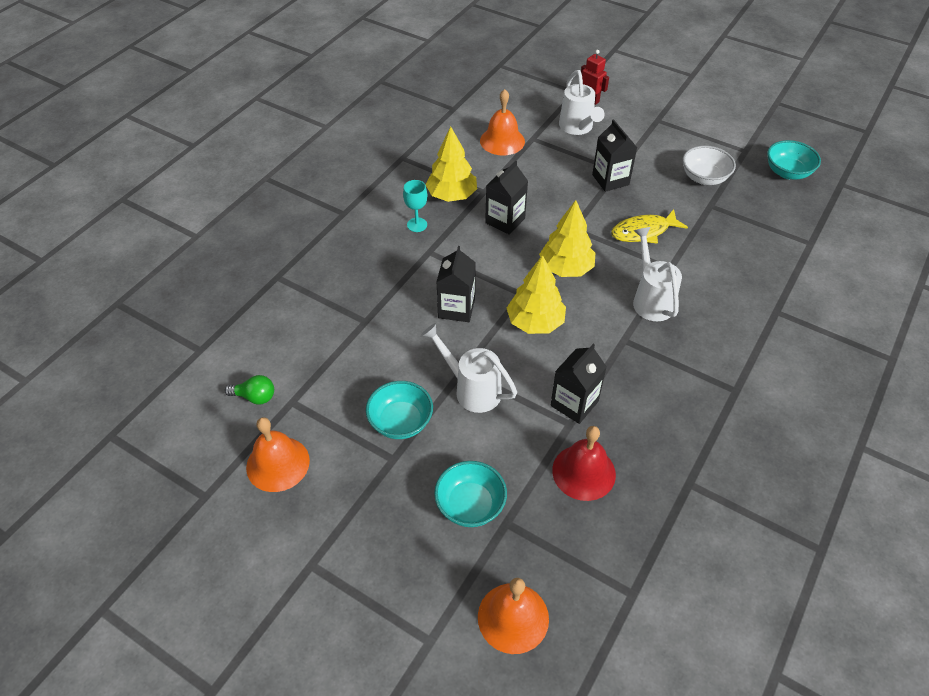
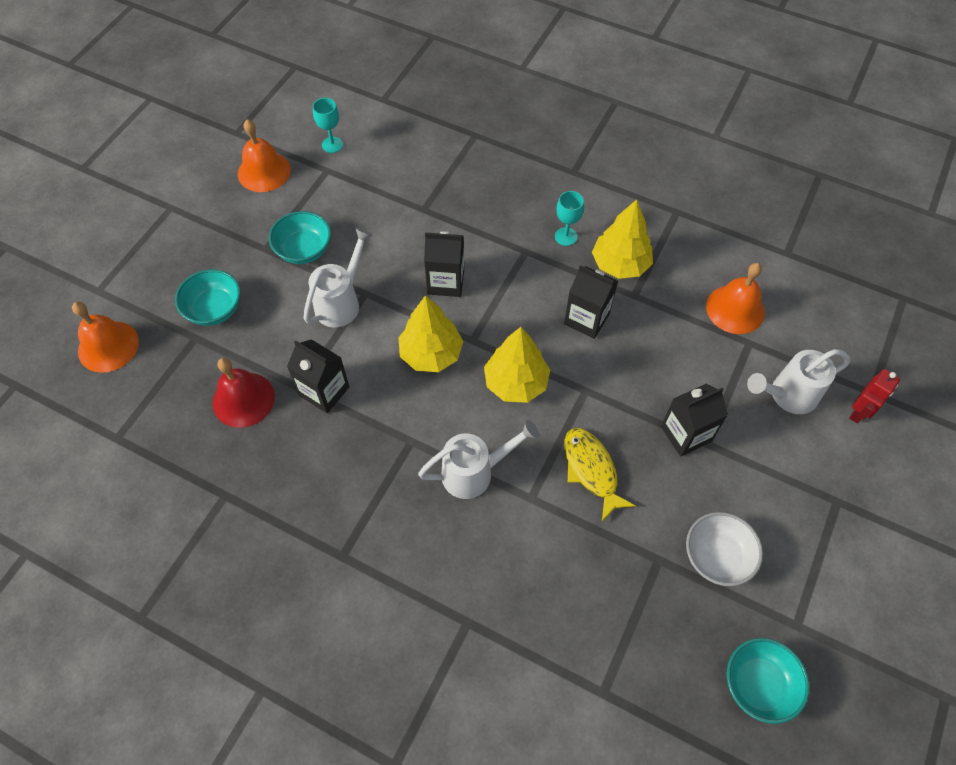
camera: 85 degrees right, 10 degrees up
green light bulb [225,375,274,405] -> turquoise goblet [313,98,343,153]

